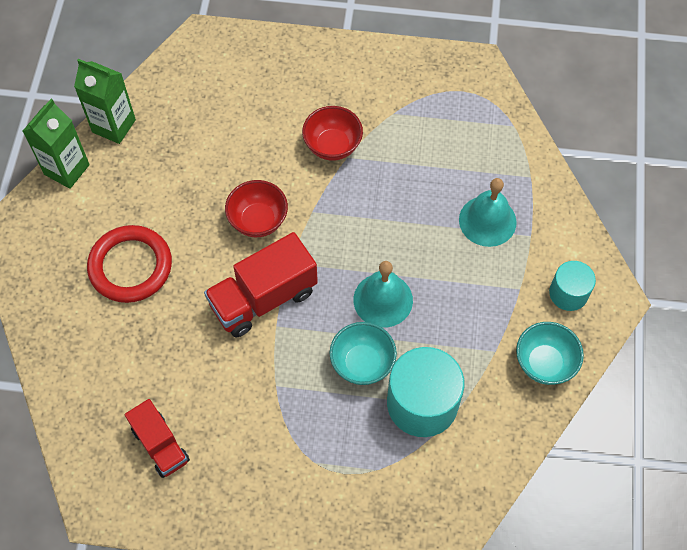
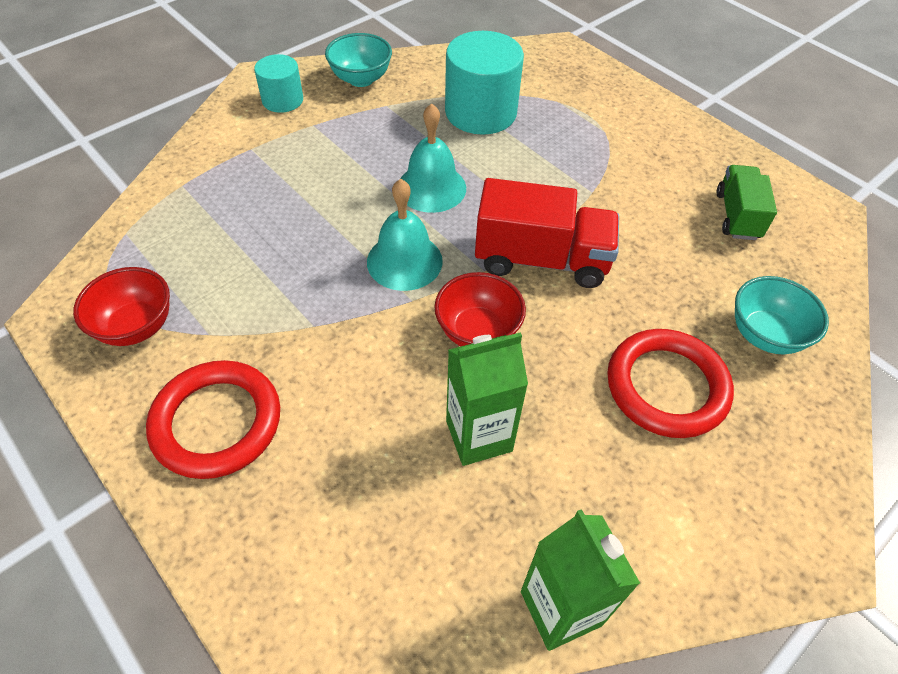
camera: 140 degrees left, 10 degrees down
green carton [23,99,90,189] -> green carton moved to [446,332,528,466]
red truck [125,399,190,478] -> green truck [717,165,777,240]
red bowl [302,106,363,161] -> red bowl moved to [73,267,170,346]
turquoise bowl [330,322,397,385] -> turquoise bowl moved to [735,276,829,354]
turquoise bell [459,178,517,247] -> turquoise bell moved to [367,179,443,291]
none -> red ring [146,360,280,479]

